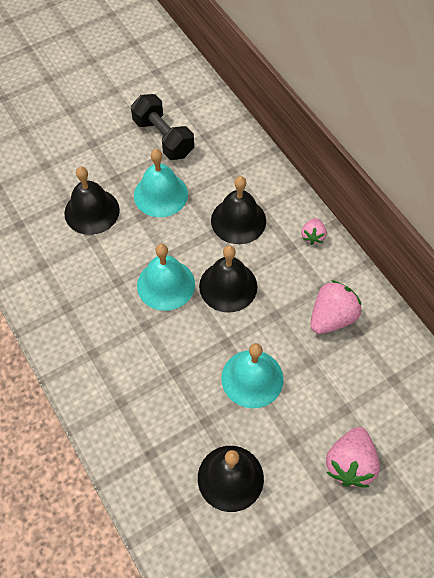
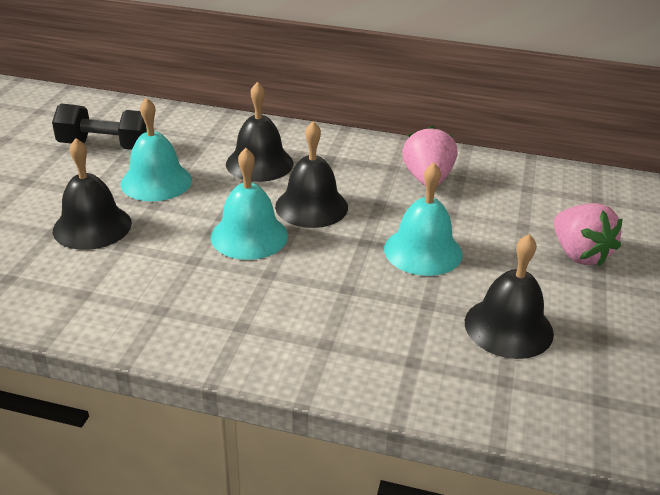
camera: 45 degrees left, 25 degrees down
pink strawberry [301,218,327,245] -> none

